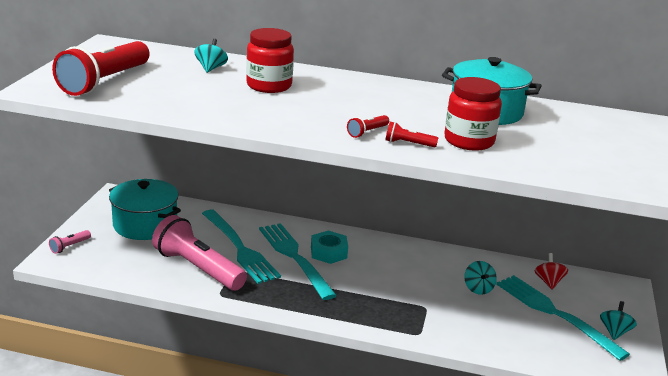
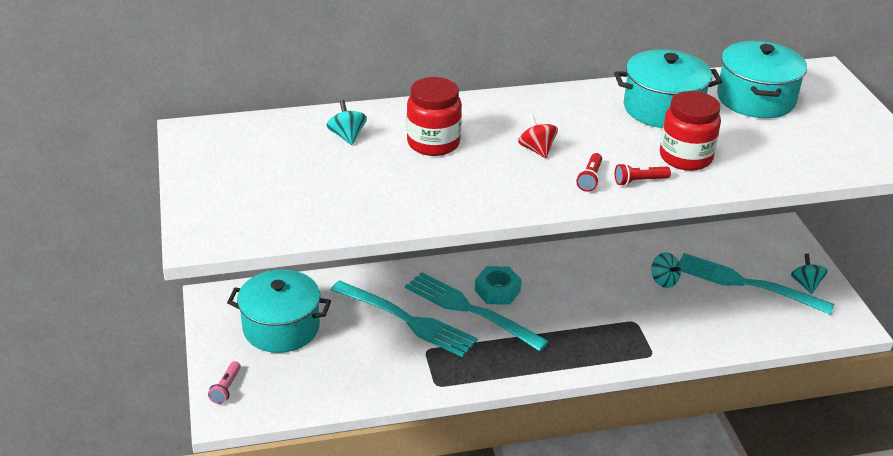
camera: 25 degrees left, 10 degrees up
red flashlight [52,41,150,96] -> none
pink flashlight [152,215,247,291] -> none
red spinning top [534,253,568,289] -> red spinning top moved to [518,113,558,158]
none -> turquoise pot [717,41,807,118]

